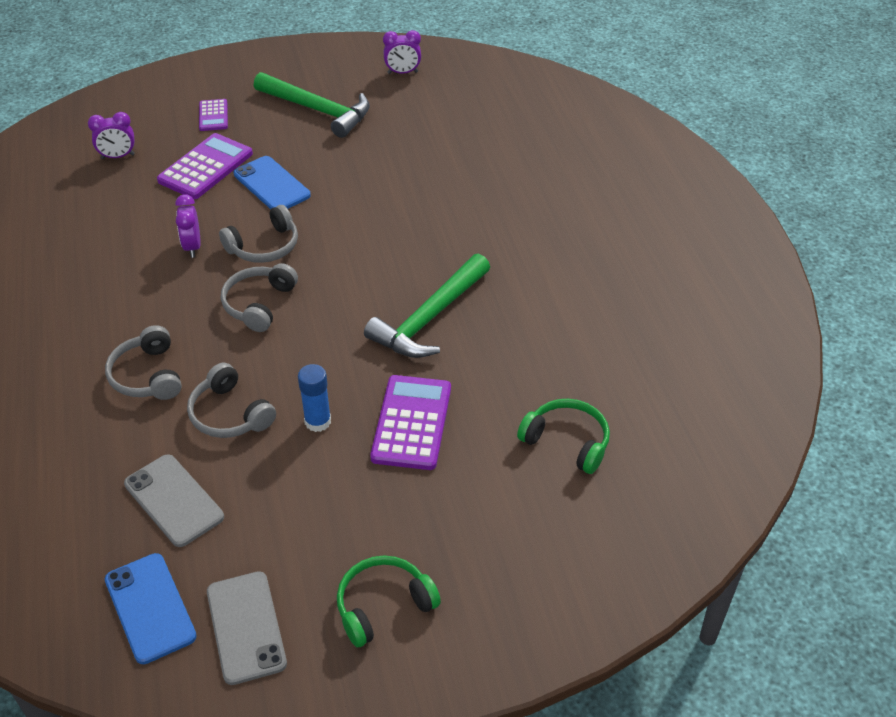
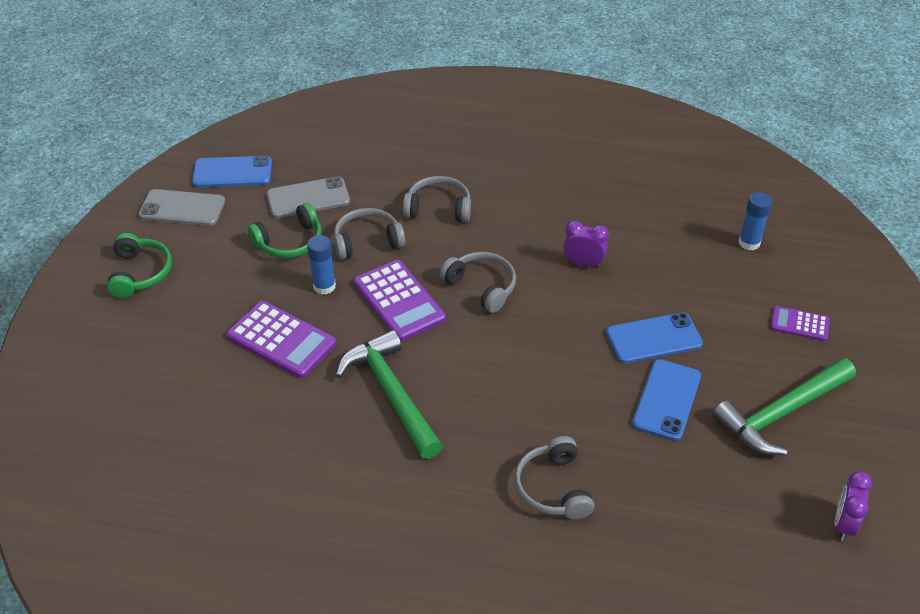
camera: 115 degrees right, 0 degrees up
purple clock [88,112,135,159] -> blue glue stick [738,192,772,250]
purple calculator [157,133,253,199] -> purple calculator moved to [353,260,446,341]
grey headphones [219,205,298,263] -> grey headphones moved to [514,436,595,519]
green headphones [517,399,610,474] -> green headphones moved to [248,203,322,258]
none -> blue phone [632,359,701,441]

